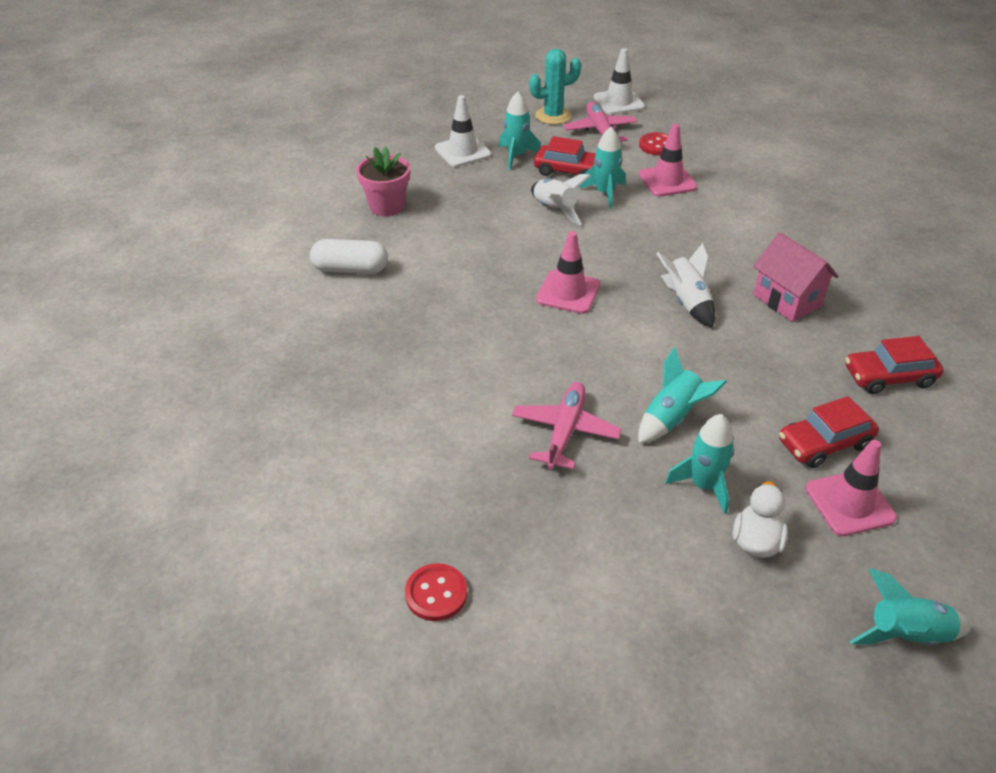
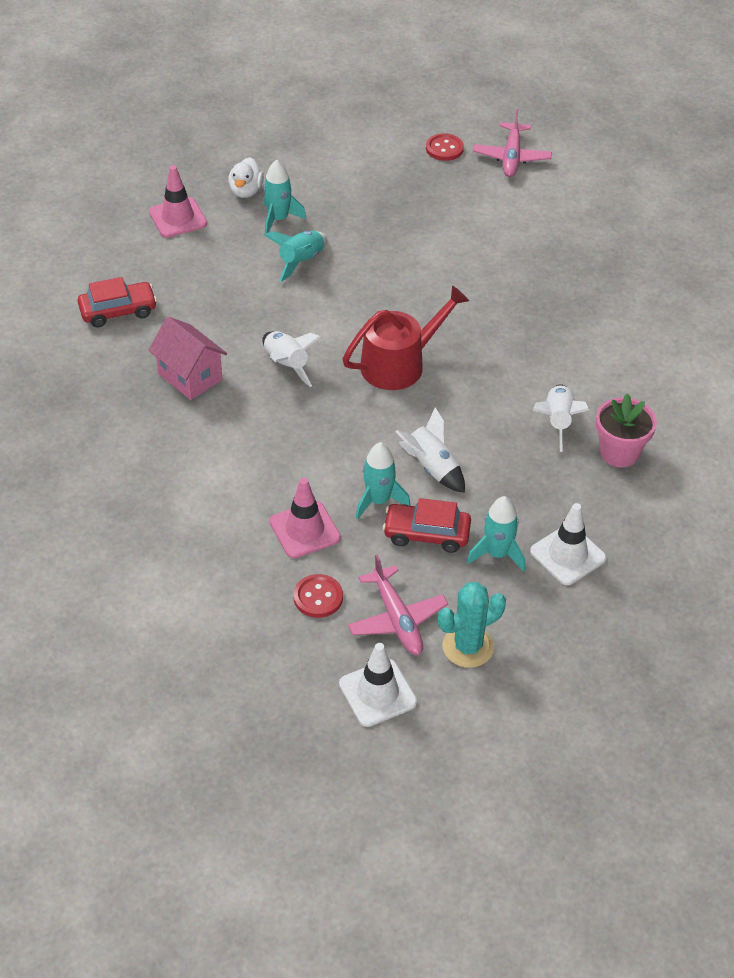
camera: 170 degrees right, 5 degrees up
white capsule [310,239,388,274] -> none
pink plane [512,382,621,469] -> pink plane moved to [473,109,552,177]
pink traffic cone [536,231,600,314] -> red watering can [342,285,469,390]
red car [779,396,879,468] -> none
turquoise rocket [850,569,972,645] -> none
none -> white rocket [533,384,589,452]

